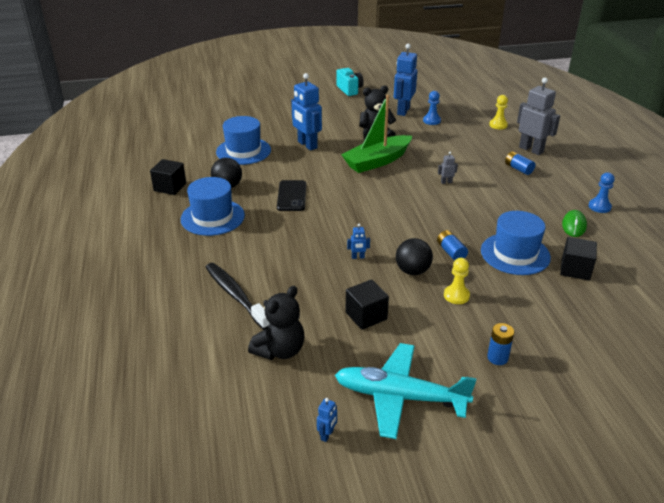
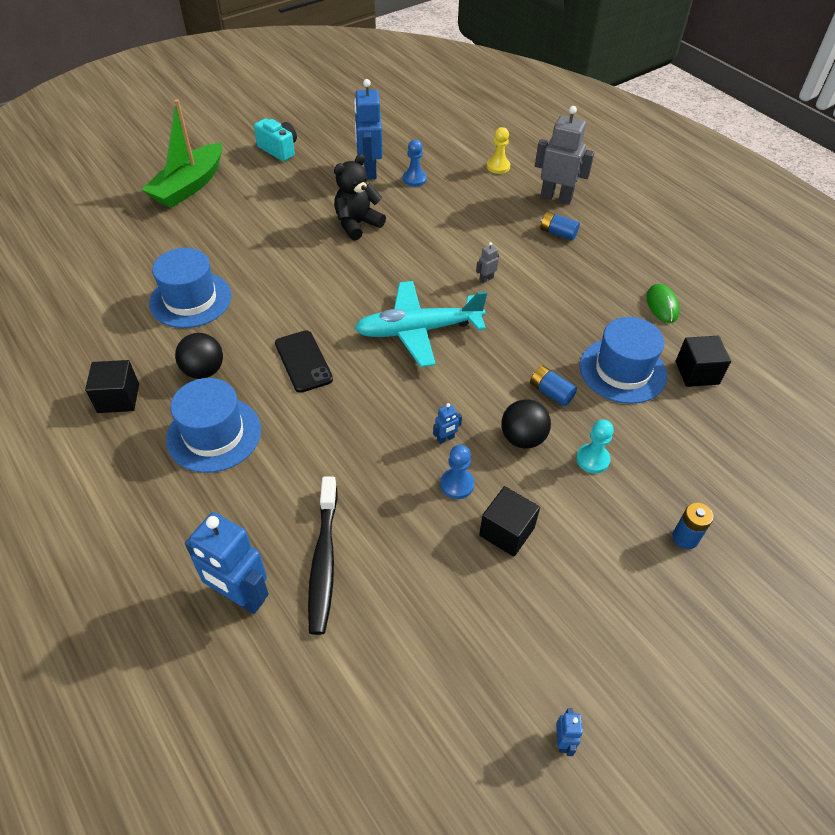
camera: 25 degrees left, 15 degrees up
black toothbrush [205,263,270,330] -> black toothbrush turned 120 degrees counterclockwise [308,476,338,635]
black teddy bear [248,286,304,360] -> none
blue robot [291,73,322,150] -> blue robot moved to [185,512,269,614]
turquoise plane [335,343,476,439] -> turquoise plane moved to [355,281,487,367]
green boat [341,95,412,173] -> green boat moved to [142,99,222,208]
yellow pawn [444,258,470,304] -> turquoise pawn [576,420,614,473]
blue pawn [589,172,615,213] -> blue pawn moved to [440,445,474,499]

